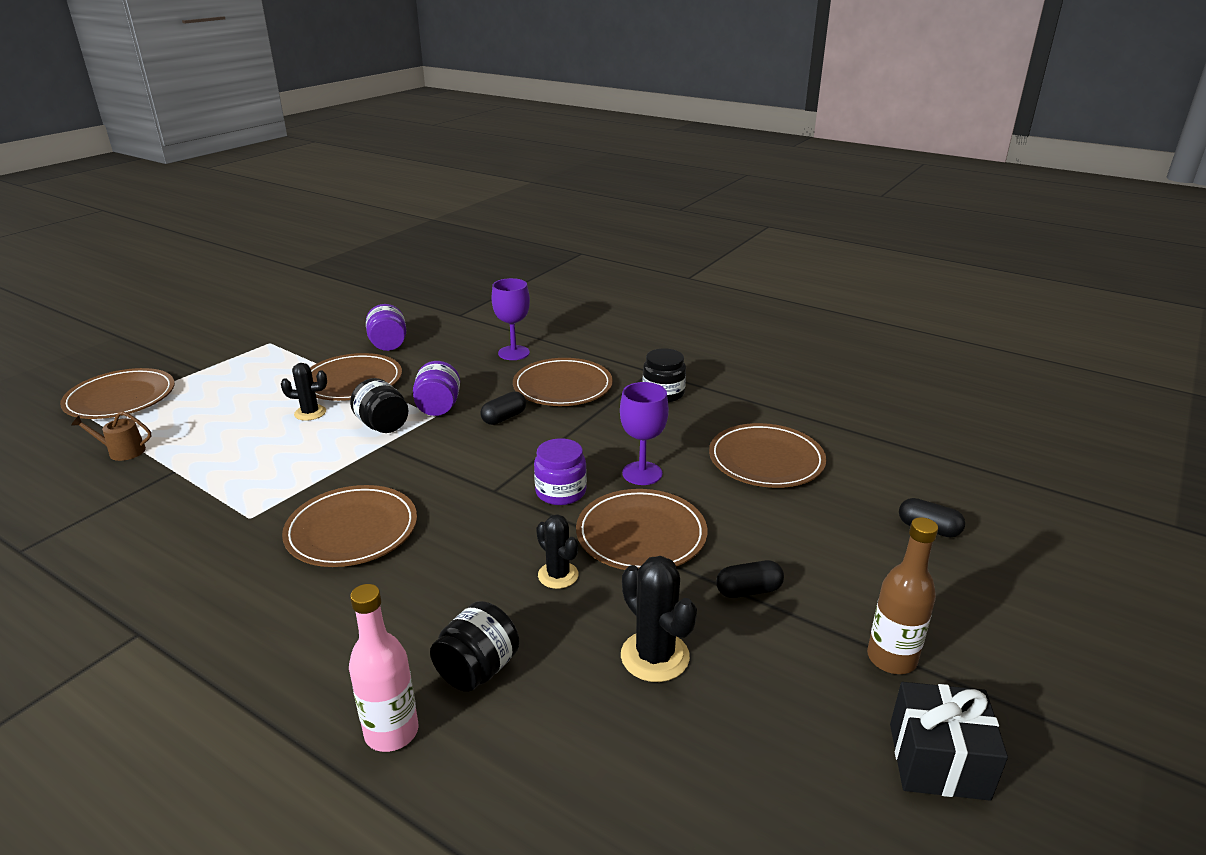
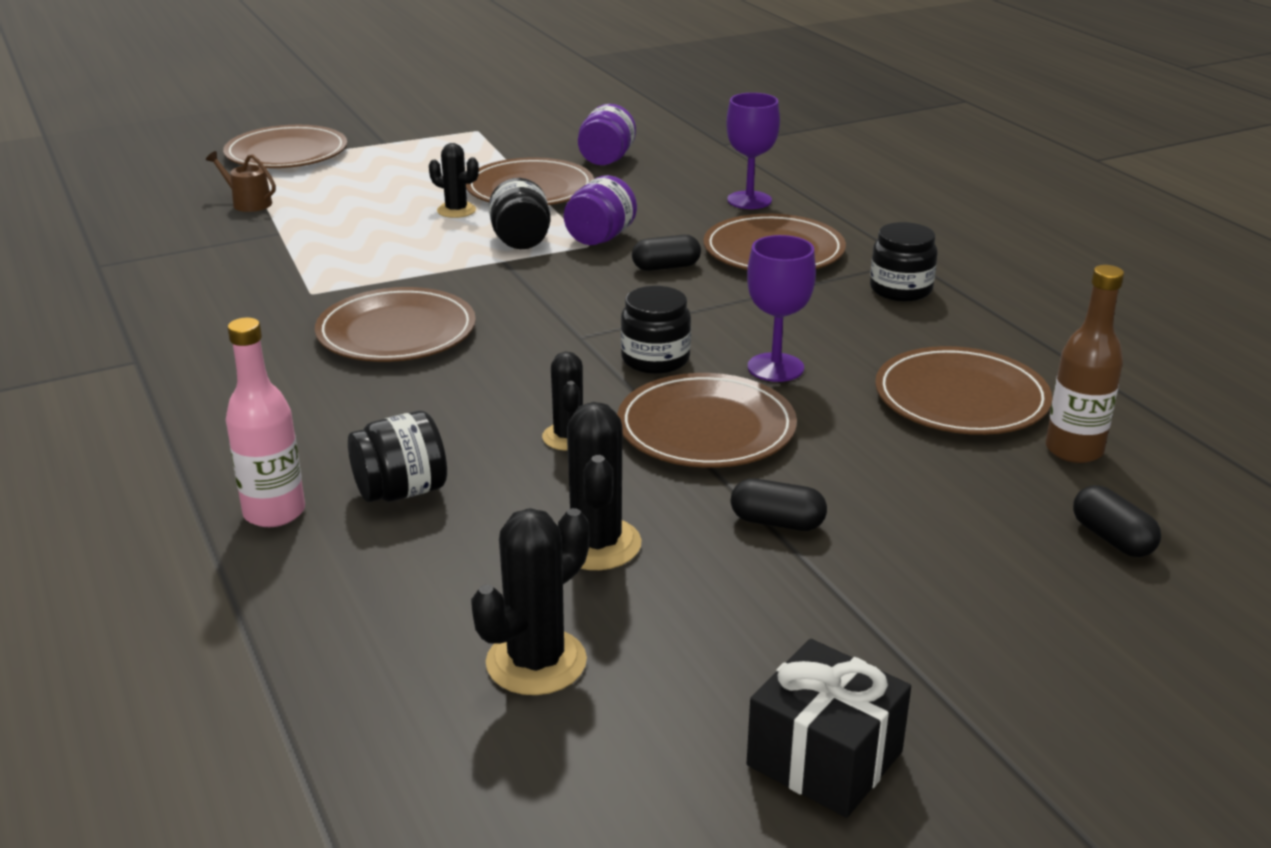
camera: 30 degrees right, 0 degrees up
purple jar [534,438,587,505] -> black jar [621,286,691,374]
brown bottle [867,517,938,674] -> brown bottle moved to [1046,265,1124,463]
none -> black cactus [471,508,590,695]

